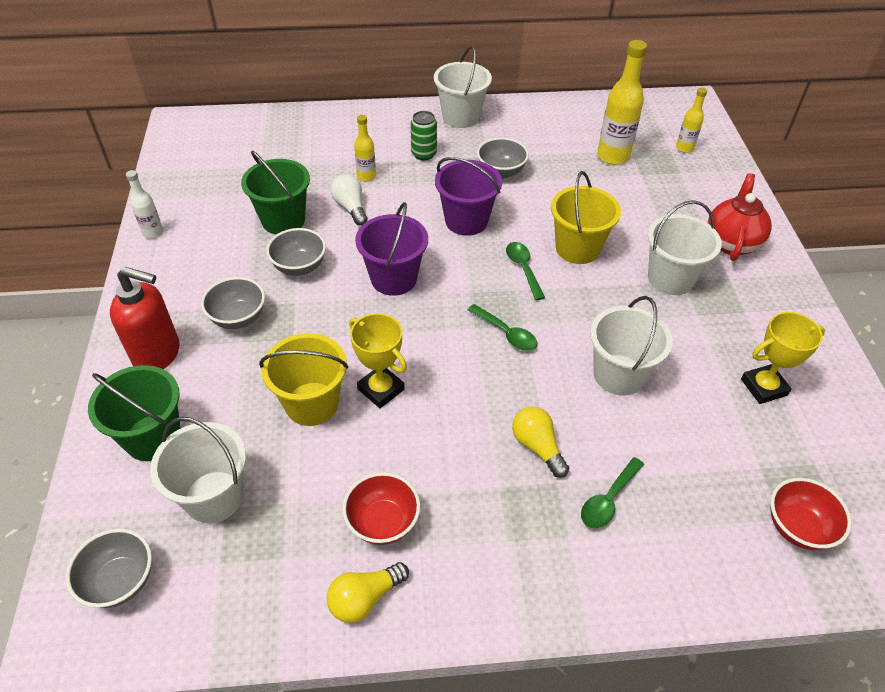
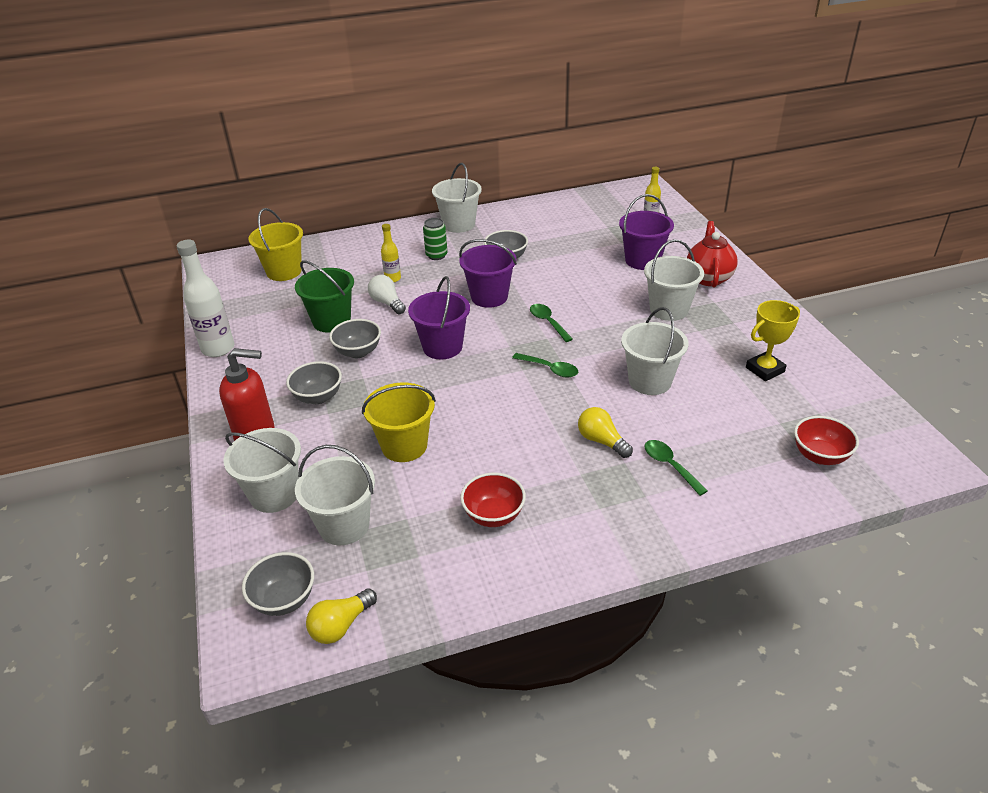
camera: 10 degrees left, 10 degrees down
green bucket [88,365,181,461] -> white bucket [223,428,301,513]
white bottle [126,170,163,239] -> white bottle [177,240,234,357], size x1.81
yellow light bulb [327,562,409,623] -> yellow light bulb moved to [306,588,377,644]
yellow trophy [349,313,407,408] -> none
yellow bucket [551,171,621,264] -> yellow bucket moved to [249,208,303,281]
green spoon [581,457,644,529] -> green spoon turned 120 degrees clockwise [644,440,708,496]
yellow bottle [597,40,647,165] -> none
none -> purple bucket [619,194,674,270]

